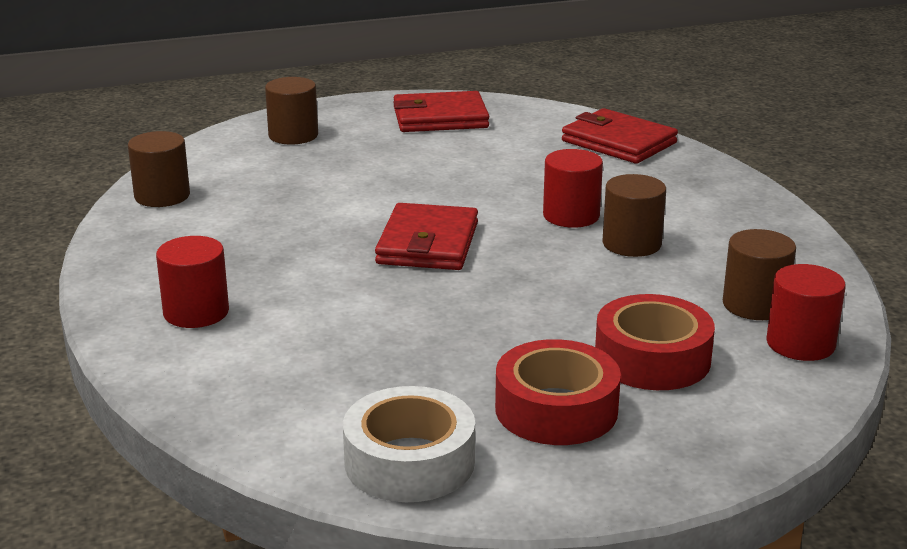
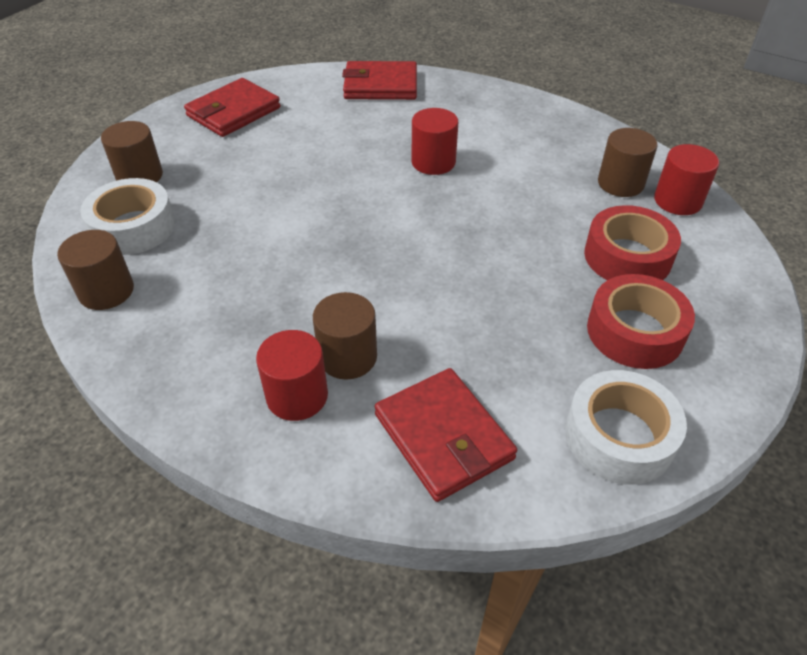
camera: 40 degrees left, 20 degrees up
red wallet [375,203,478,270] -> red wallet moved to [375,368,517,502]
brown cylinder [602,174,666,257] -> brown cylinder moved to [313,292,377,380]
none -> white tape [80,178,175,255]

